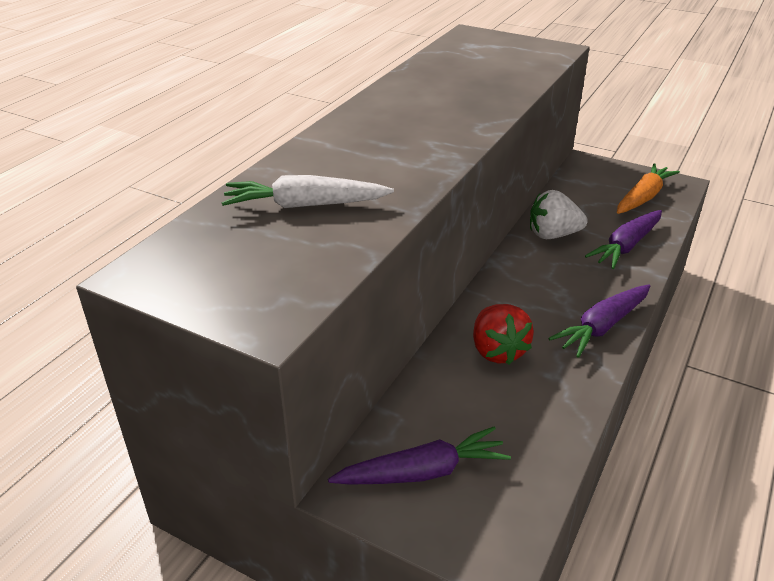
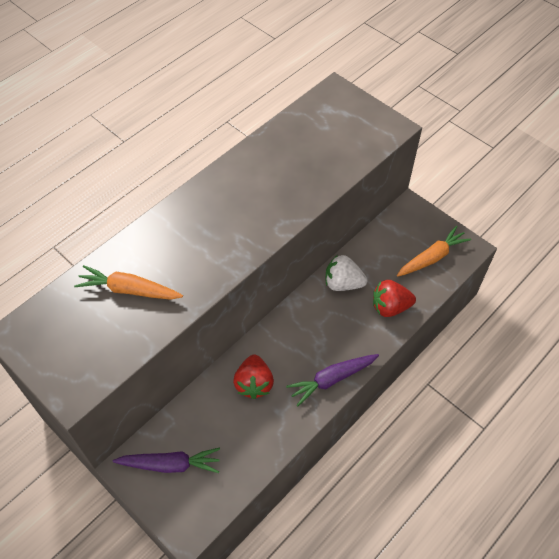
camera: 15 degrees right, 20 degrees up
white carrot [221,175,394,208] -> orange carrot [74,265,183,300]
purple carrot [585,210,662,269] -> red strawberry [373,280,416,317]

